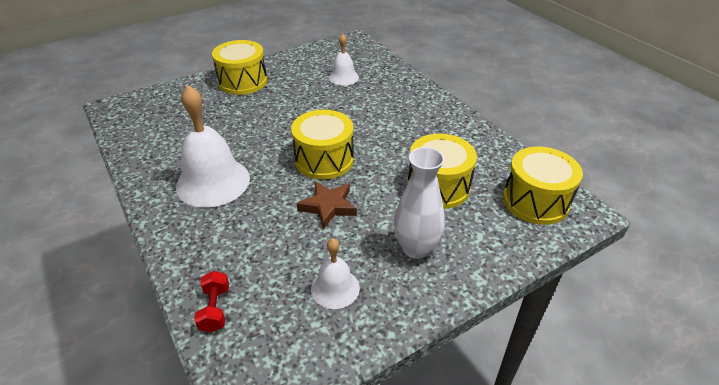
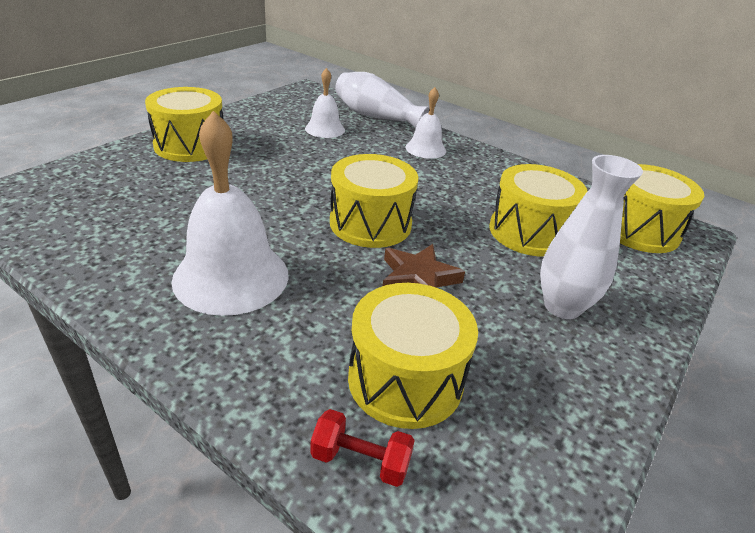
camera: 25 degrees left, 5 degrees down
red dumbbell [194,271,229,333] -> red dumbbell turned 45 degrees counterclockwise [311,409,415,487]
white bell [311,238,360,309] -> white bell moved to [405,87,446,159]
none -> white vase [335,72,429,128]
none -> yellow drum [348,283,478,429]

